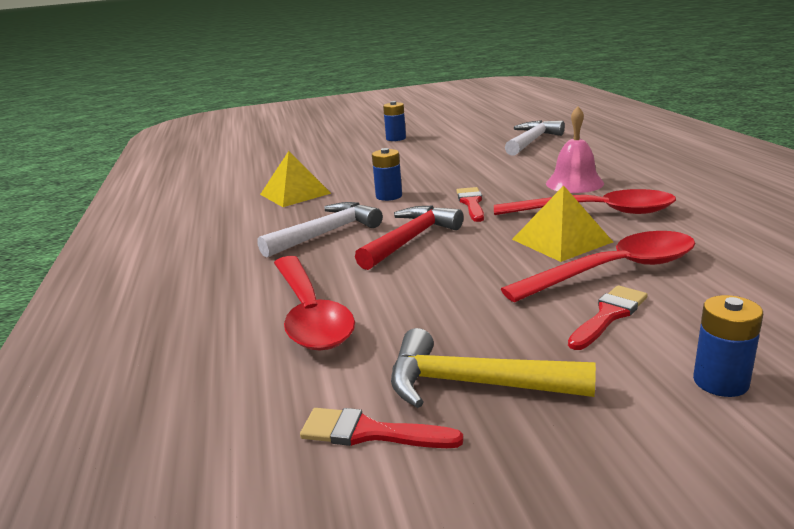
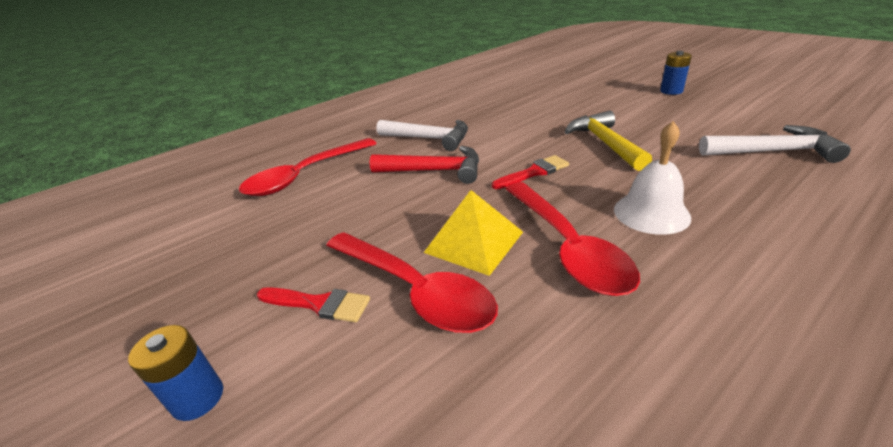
camera: 65 degrees right, 10 degrees up
yellow pyramid [260,151,331,207] -> none
red brush [300,408,464,448] -> none
blue battery [372,148,402,201] -> none
yellow hammer [391,328,596,408] -> yellow hammer moved to [564,111,652,171]
pink bell [546,106,604,193] -> white bell [614,121,691,235]

